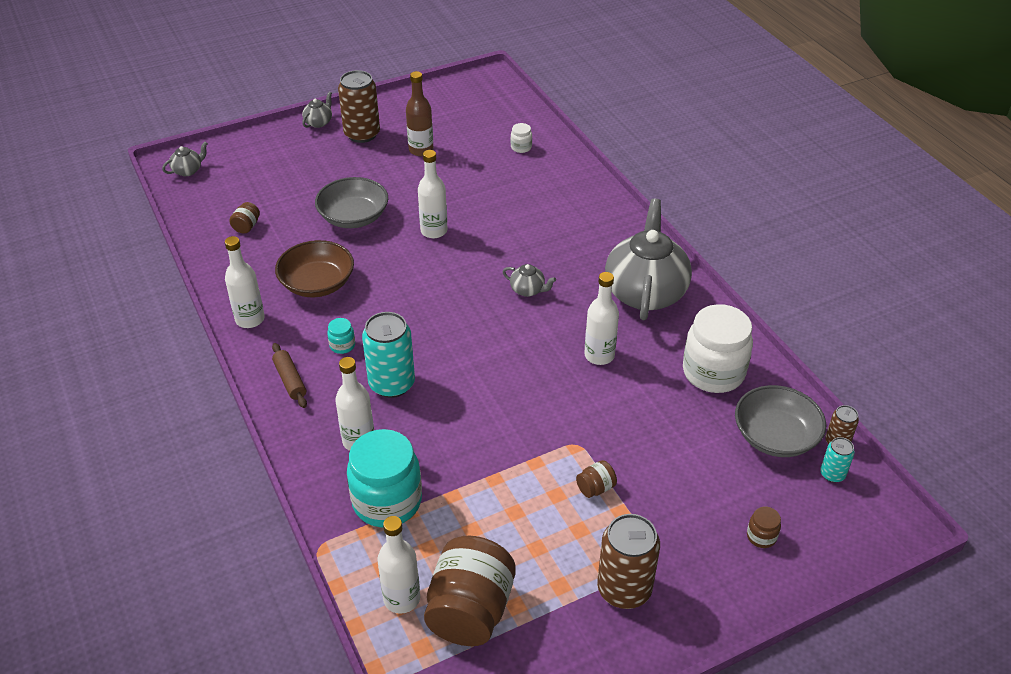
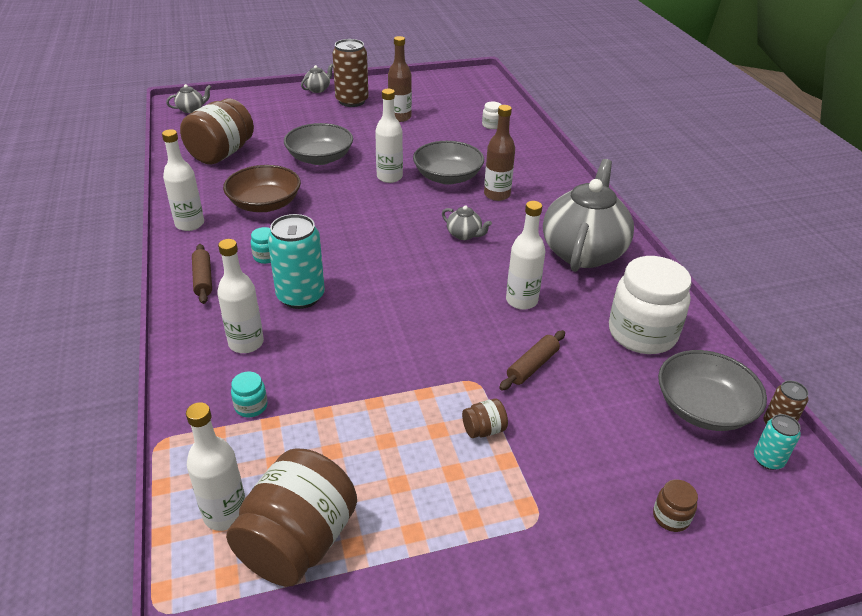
camera: 10 degrees right, 5 degrees down
brown jar [229,202,260,234] -> brown jar [180,98,254,165], size x2.38
turquoise jar [347,429,422,527] -> turquoise jar [231,371,268,417], size x0.42
brown can [597,514,660,609] -> none
none -> grey bowl [413,141,484,185]
none -> brown bottle [484,105,515,201]
none -> brown rolling pin [499,330,565,391]

